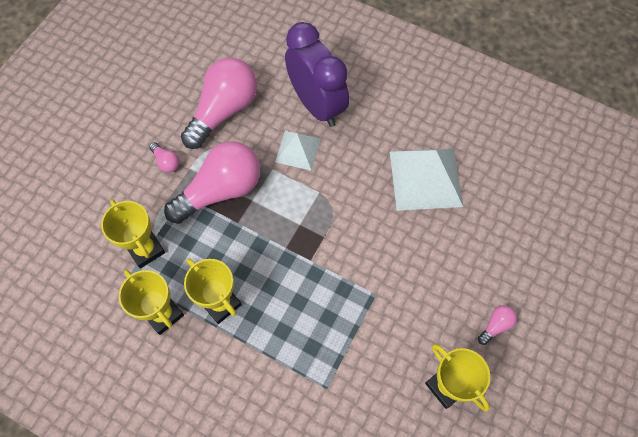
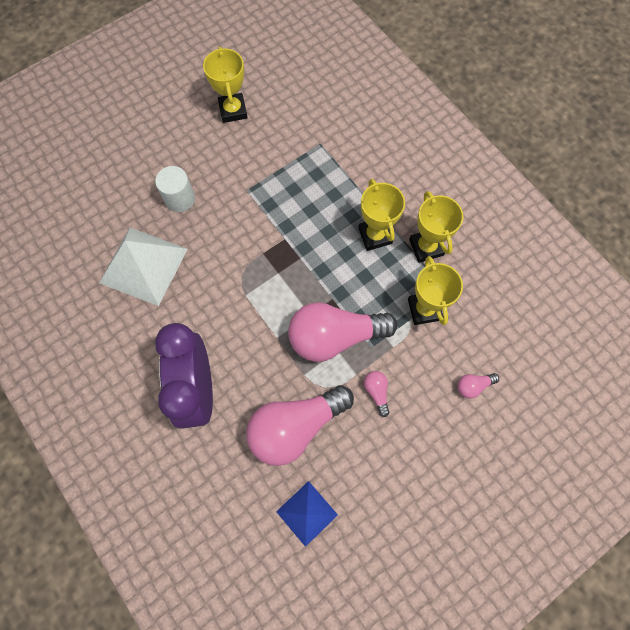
camera: 155 degrees left, 5 degrees up
white pyramid [275,131,321,171] -> none
pink light bulb [478,305,517,345] -> pink light bulb moved to [457,373,499,399]
none -> white cylinder [155,166,195,212]
none -> blue pyramid [276,481,338,547]

